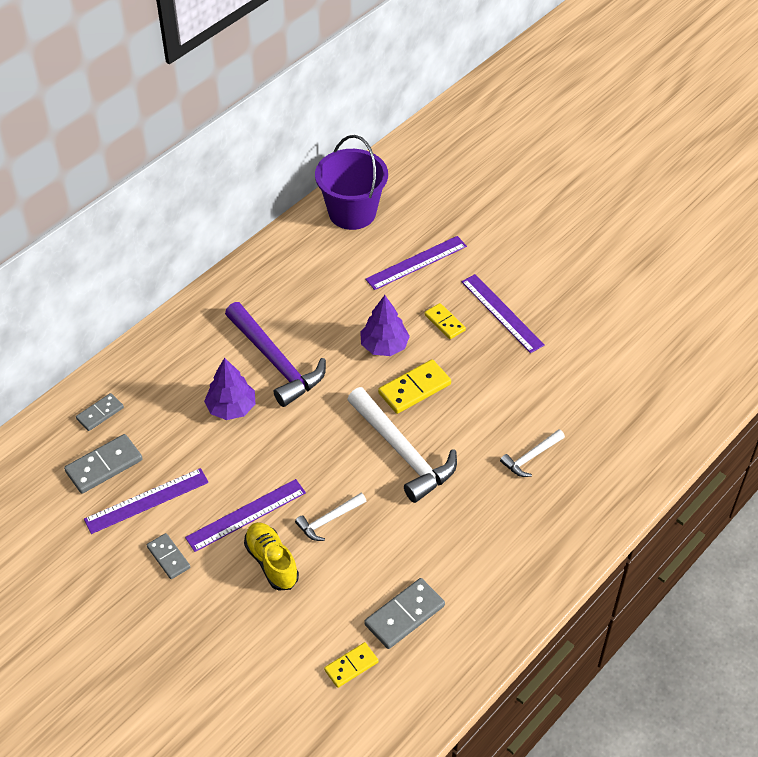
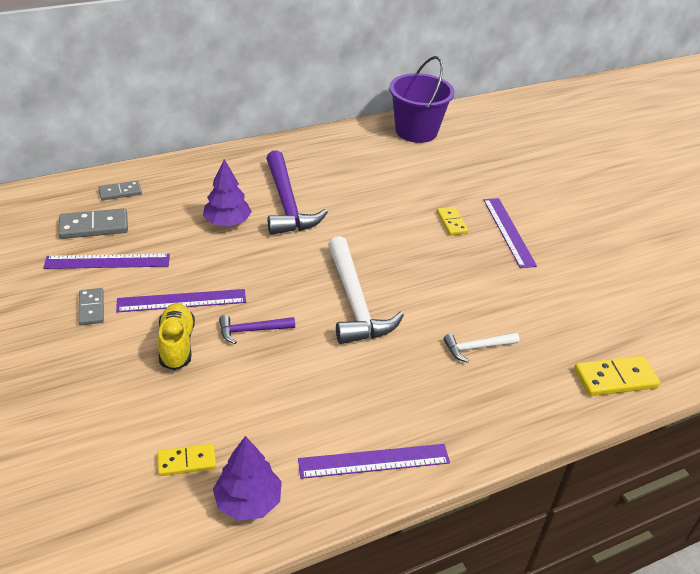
camera: 20 degrees right, 10 degrees down
white hammer [295,493,366,541] -> purple hammer [219,315,295,344]
purple tree [360,295,410,356] -> purple tree moved to [213,436,282,521]
grey domino [364,578,445,649] -> none
purple ruler [365,236,467,290] -> purple ruler moved to [298,444,450,479]
yellow domino [378,359,451,414] -> yellow domino moved to [574,356,660,396]

